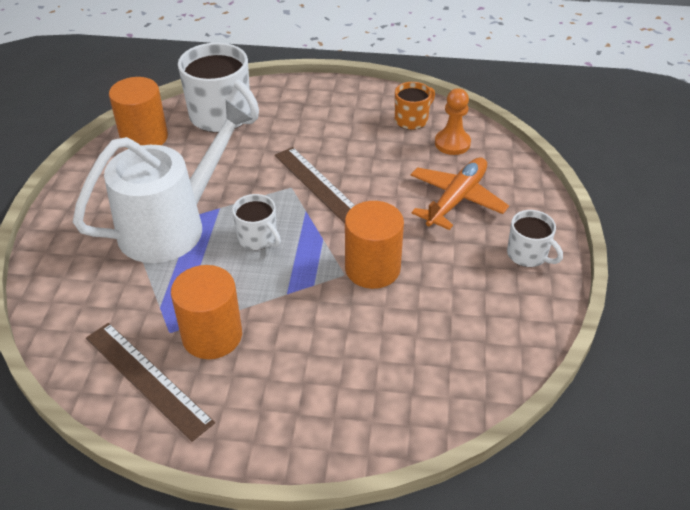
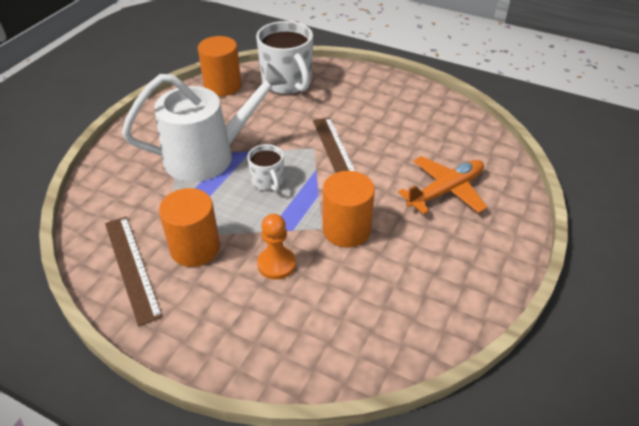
camera: 20 degrees right, 0 degrees up
orange mug [395,82,435,130] -> none
orange pawn [435,88,471,155] -> orange pawn moved to [257,214,296,280]
white mug [507,210,563,267] -> none

